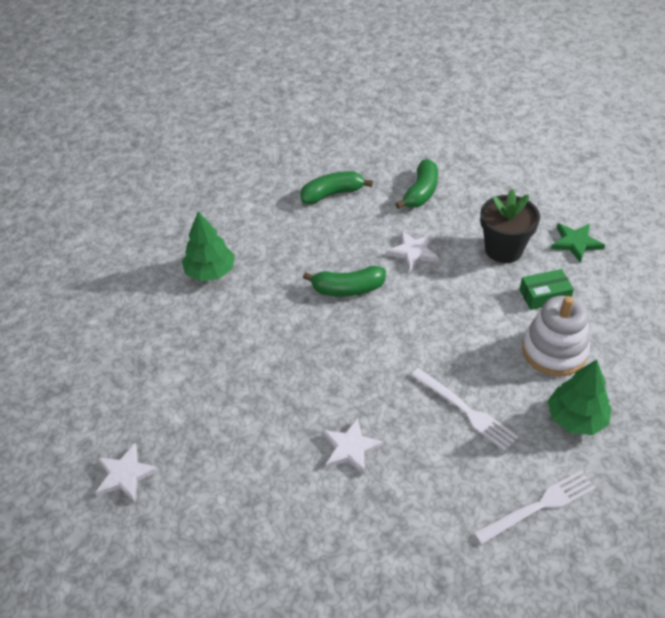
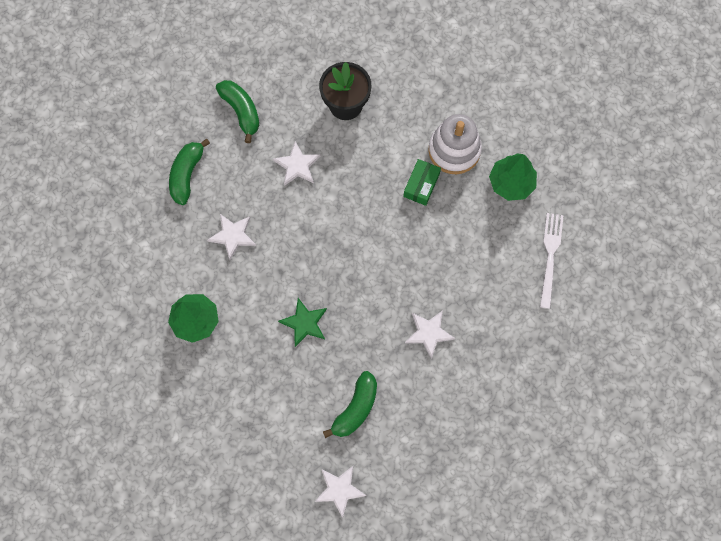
camera: 55 degrees left, 25 degrees up
green banana [303,266,386,297] -> green banana moved to [323,371,377,438]
white fork [411,368,518,451] -> none
green box [519,269,574,310] -> green box moved to [403,159,441,206]
green star [551,224,605,263] -> green star moved to [278,298,327,347]
none -> white star [207,214,256,260]

